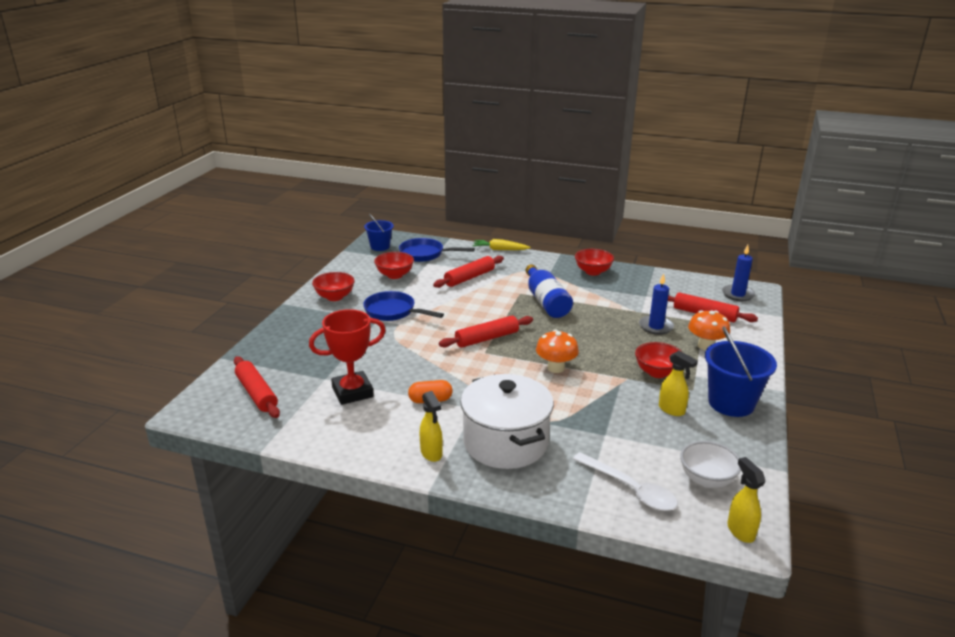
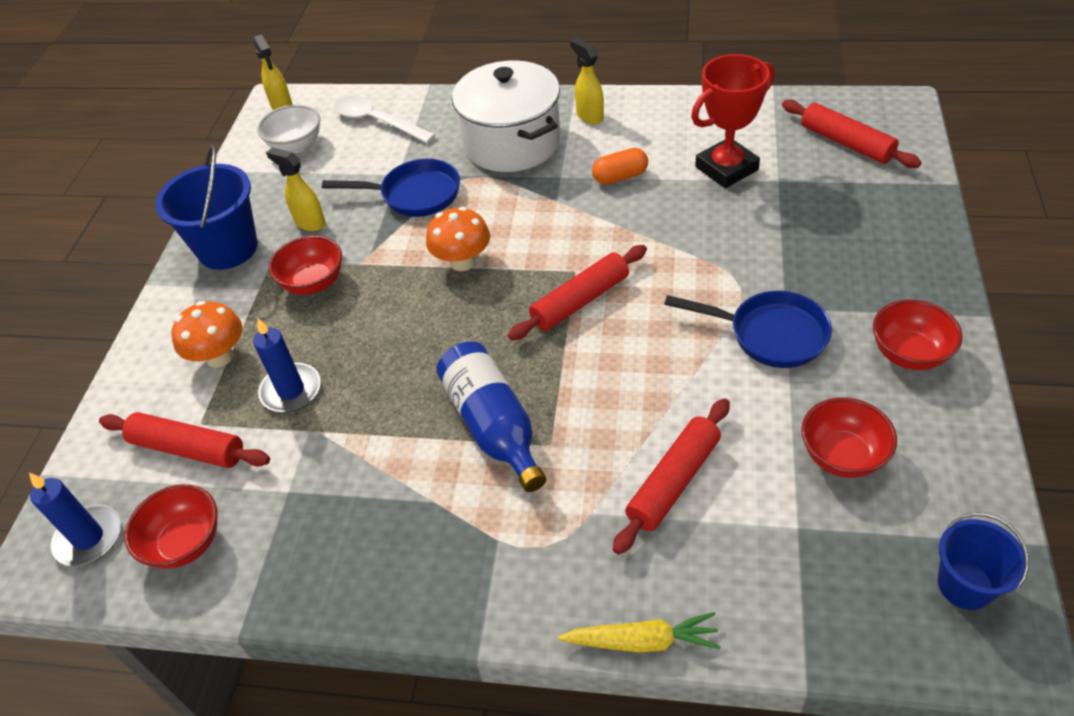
camera: 175 degrees right, 20 degrees up
blue pan [399,238,475,262] -> blue pan moved to [322,159,460,217]
red bowl [575,249,614,276] -> red bowl moved to [124,484,217,569]

